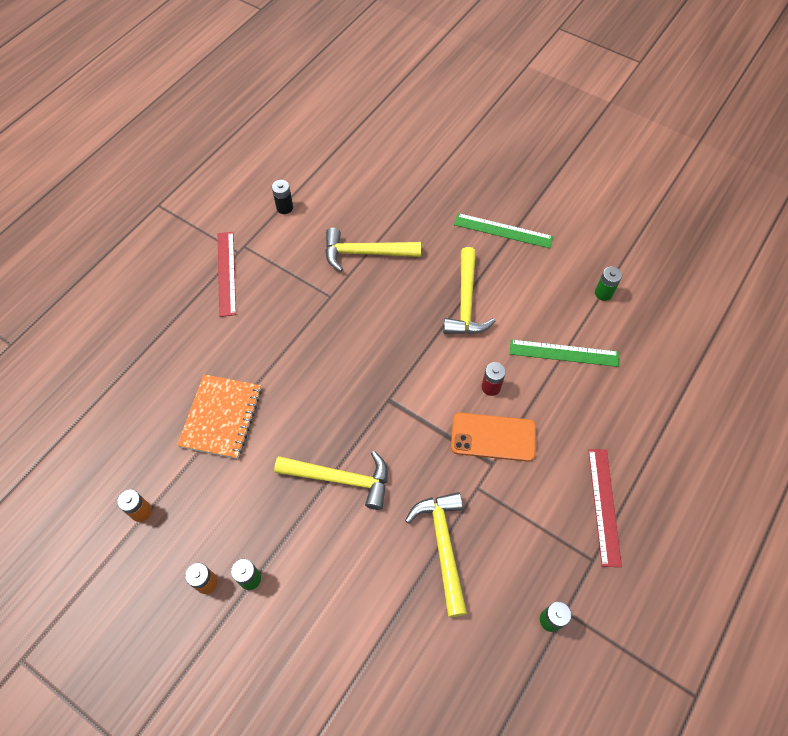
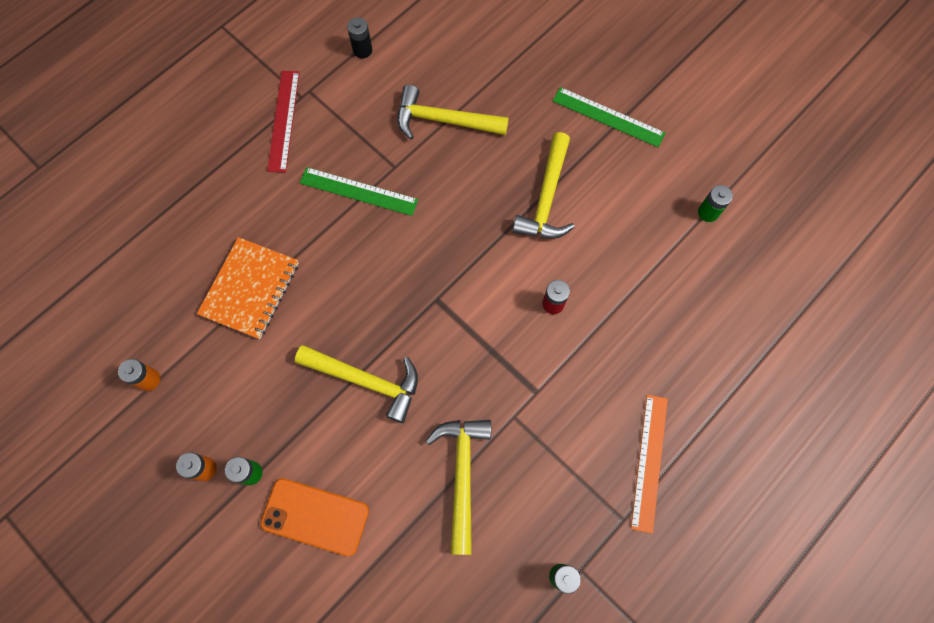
camera: 10 degrees right, 10 degrees up
orange phone [451,413,536,462] -> orange phone moved to [260,478,369,556]
green ruler [510,339,619,367] -> green ruler moved to [300,167,418,216]
red ruler [588,449,622,567] -> orange ruler [631,395,668,534]

